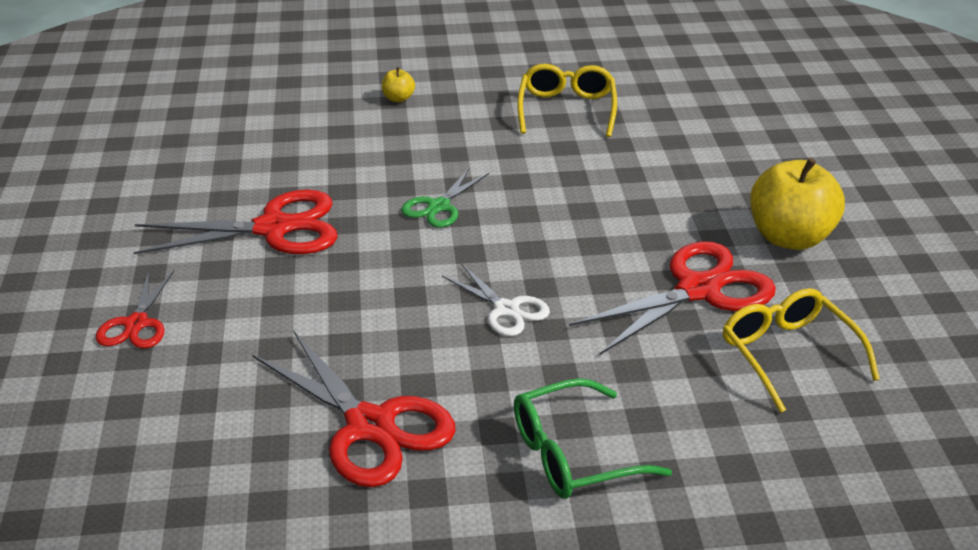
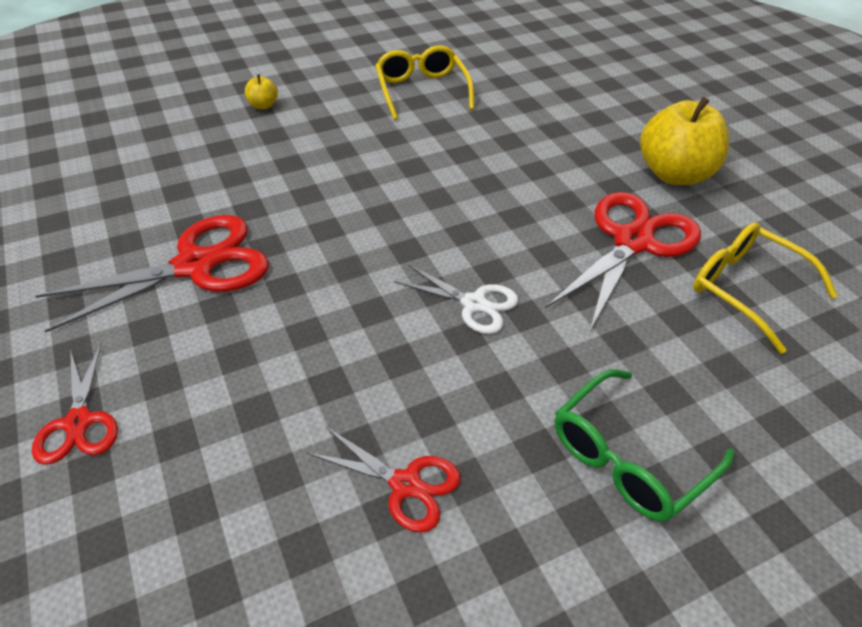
camera: 20 degrees left, 10 degrees up
red scissors [252,330,456,487] -> red scissors [307,427,460,533], size x0.56
green scissors [401,167,489,228] -> none

